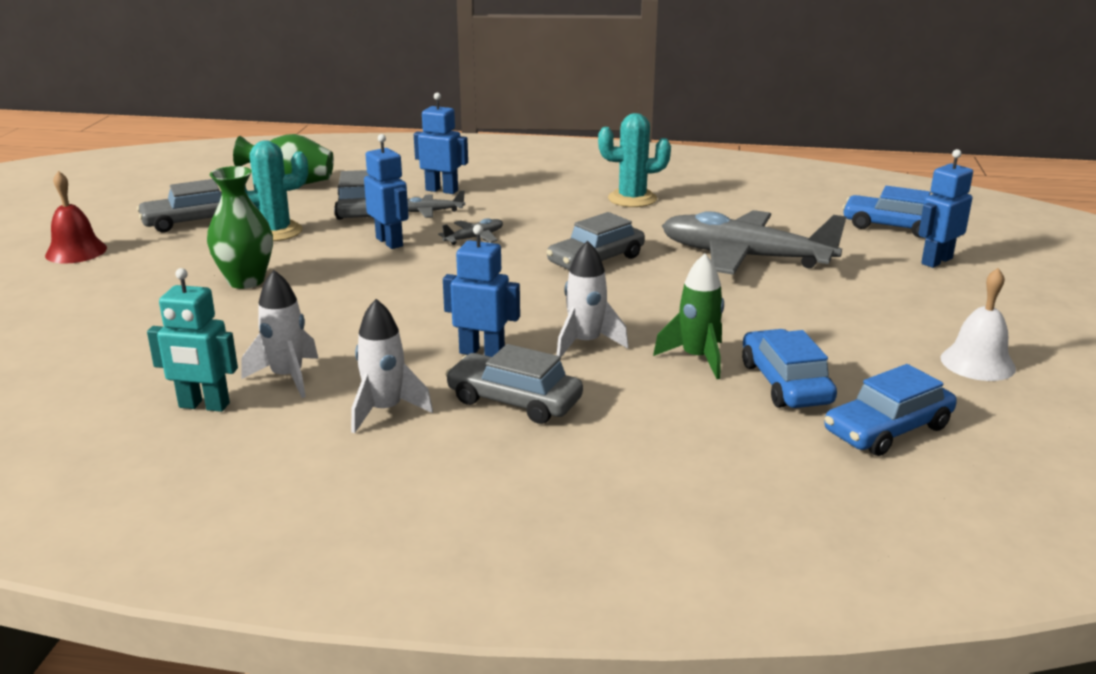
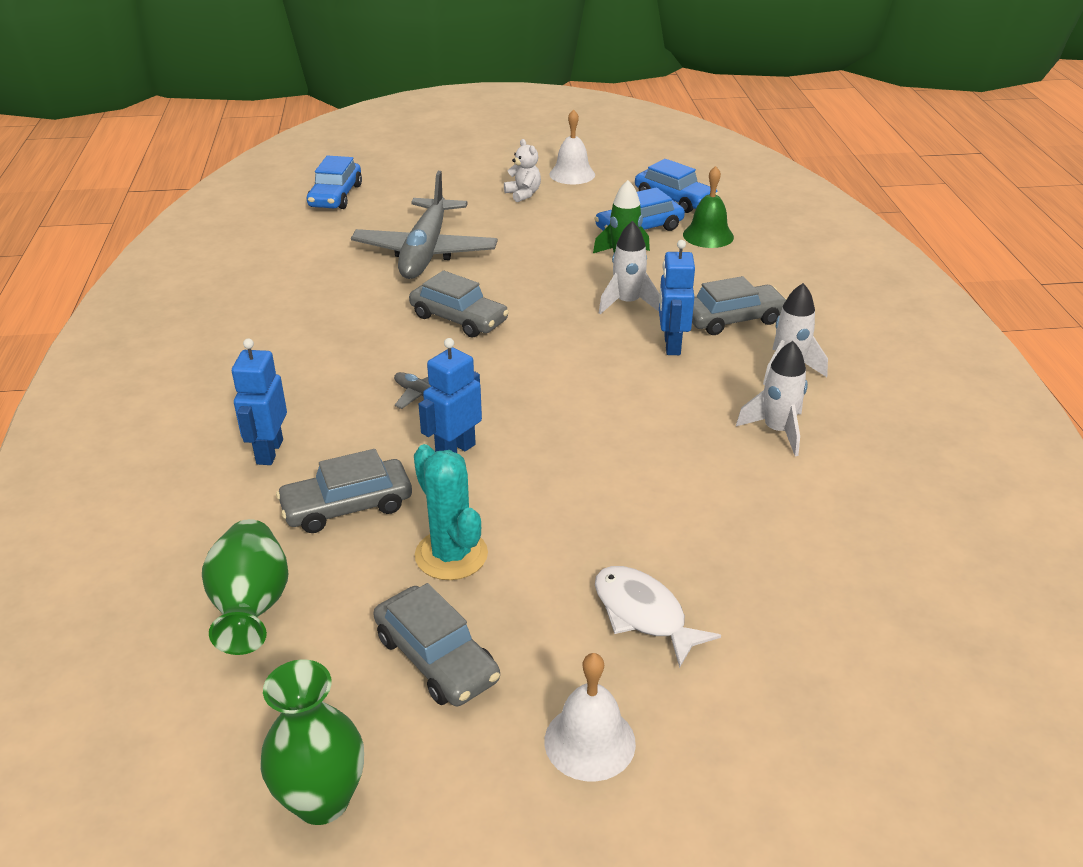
camera: 105 degrees left, 10 degrees up
red bell [45,171,107,264] -> white bell [544,653,636,781]
turquoise robot [147,268,238,412] -> none
green vase [207,166,273,289] -> green vase moved to [260,659,364,825]
grey plane [407,190,465,218] -> none
grey car [445,344,583,424] -> grey car turned 120 degrees counterclockwise [692,276,787,335]
turquoise cactus [598,113,671,207] -> none
blue robot [919,149,973,268] -> none
none -> white teddy bear [504,139,541,202]
none -> white fish [595,566,721,668]
none -> green bell [683,166,734,248]

